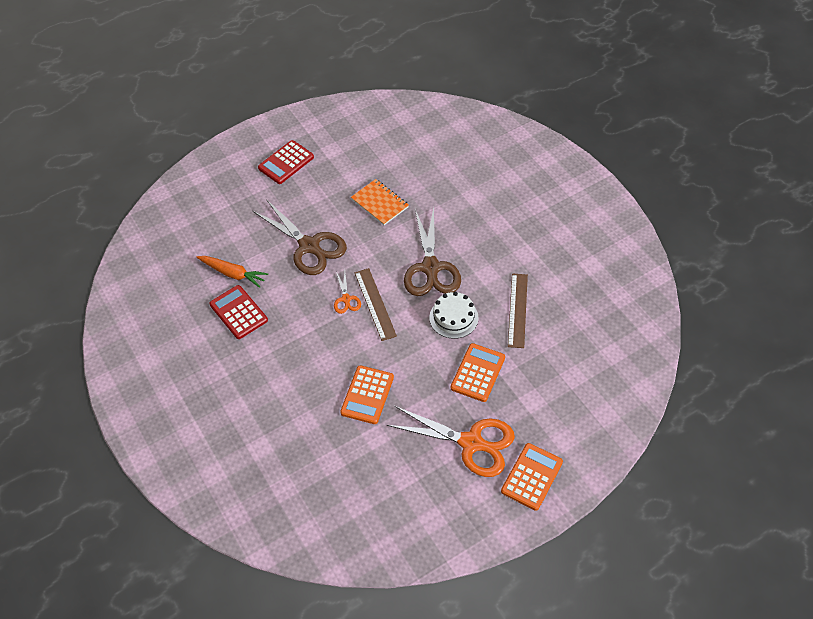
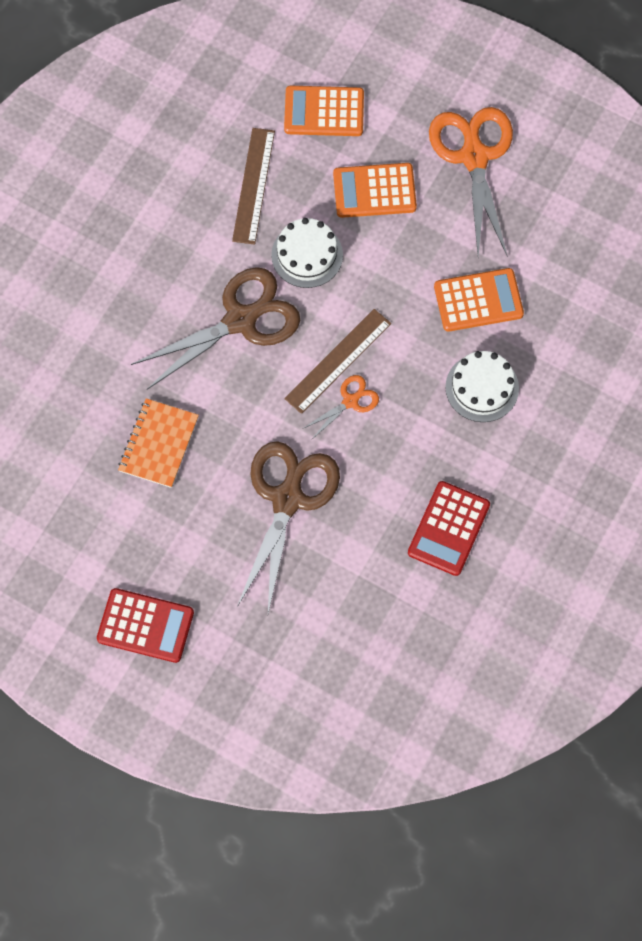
camera: 120 degrees left, 15 degrees up
orange carrot [196,256,268,288] -> none
orange calculator [501,443,563,511] -> orange calculator moved to [284,86,364,136]
brown ruler [508,273,528,348] -> brown ruler turned 60 degrees counterclockwise [232,128,275,245]
none -> white cake [445,351,519,422]

